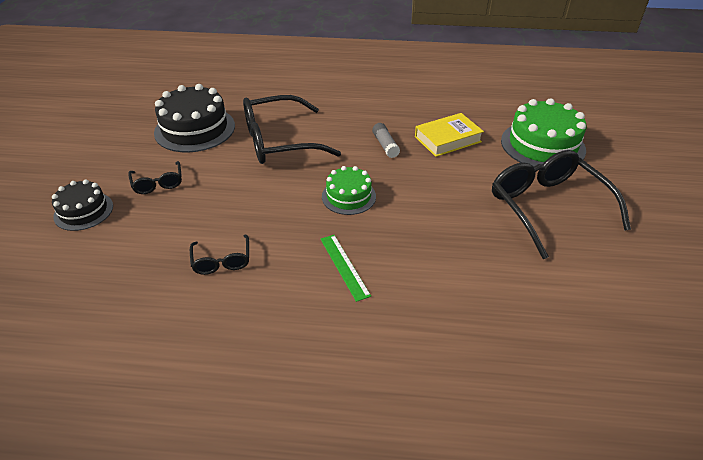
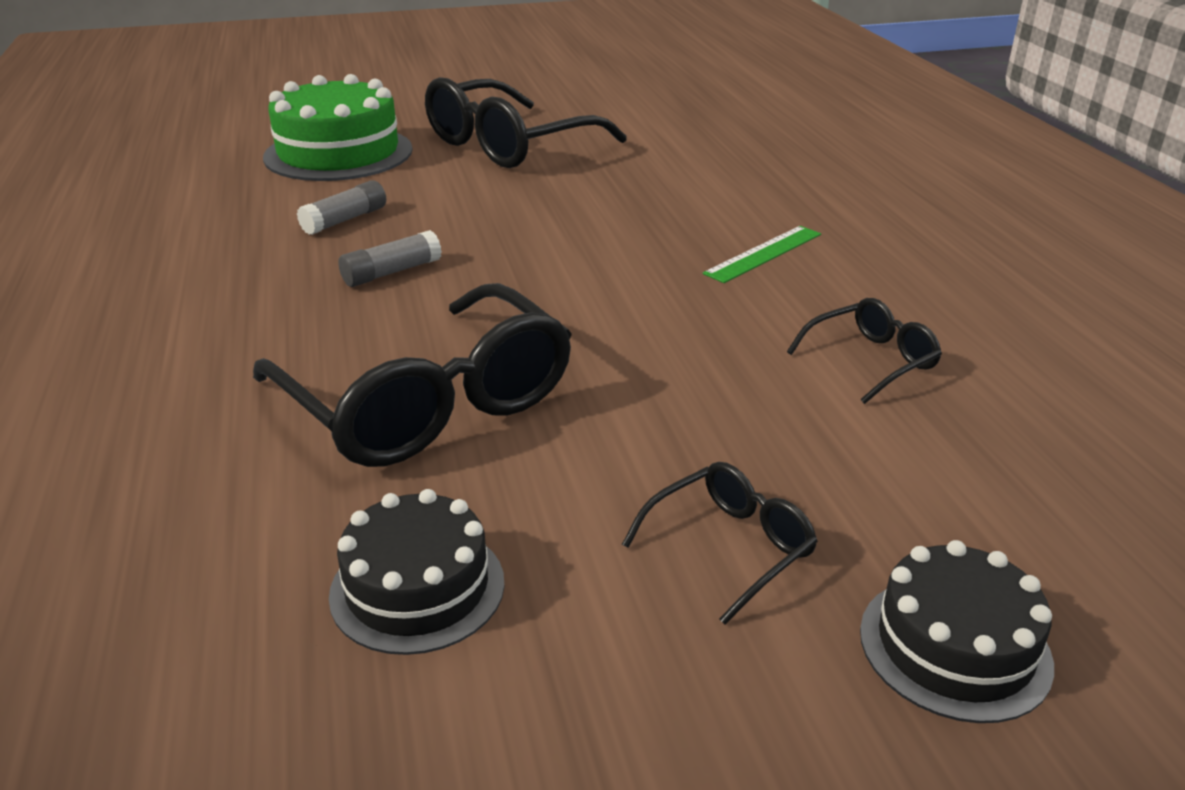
camera: 110 degrees left, 10 degrees down
black cake [154,84,235,152] -> black cake [329,489,505,655], size x0.59
green cake [322,166,376,215] -> none
yellow book [415,113,484,157] -> grey glue stick [297,180,386,235]

